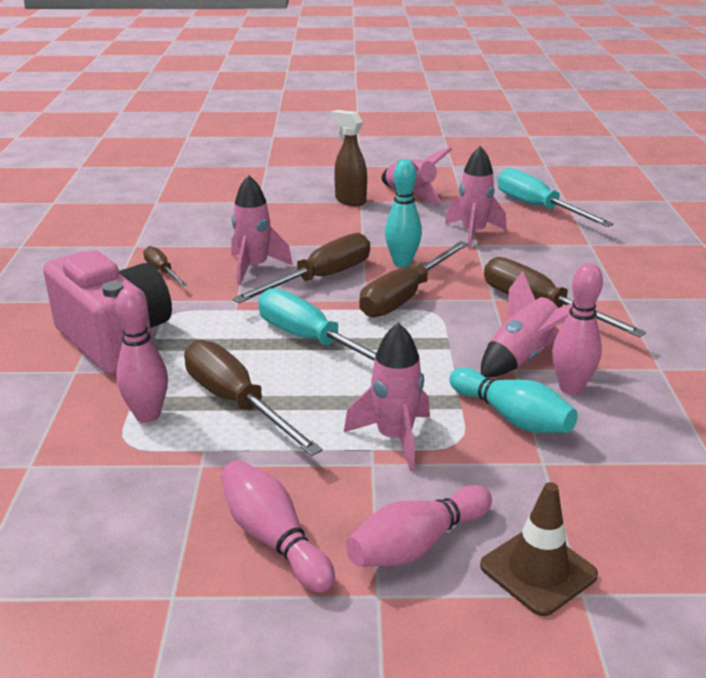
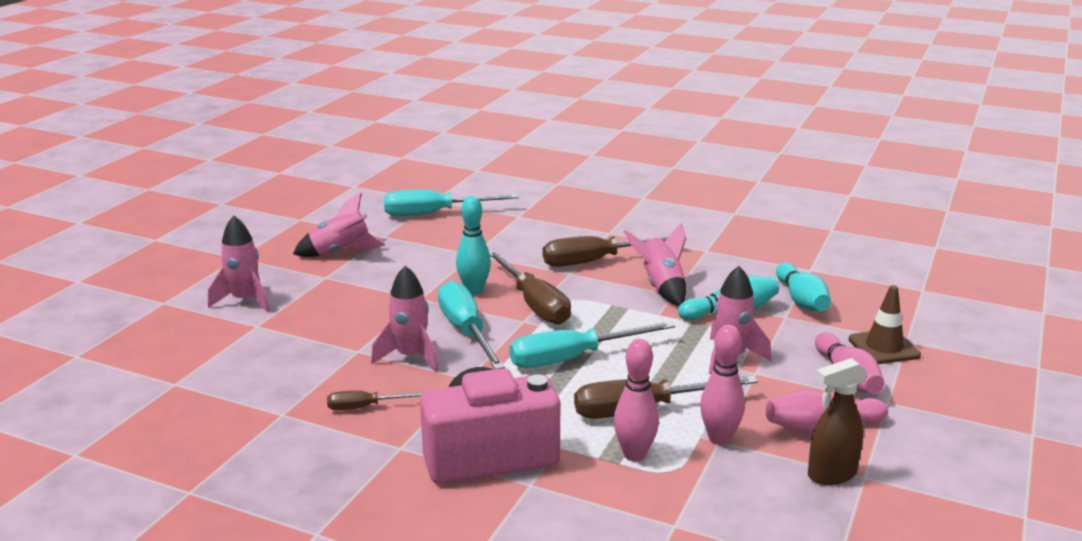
camera: 65 degrees left, 5 degrees down
brown screwdriver [232,233,370,303] -> turquoise screwdriver [438,280,505,369]
brown spray bottle [331,110,367,206] -> brown spray bottle moved to [808,358,868,485]
pink rocket [445,146,507,248] -> pink rocket moved to [208,216,270,312]
pink bowling pin [552,263,603,395] -> pink bowling pin moved to [700,325,745,445]
none -> turquoise bowling pin [776,263,831,311]

